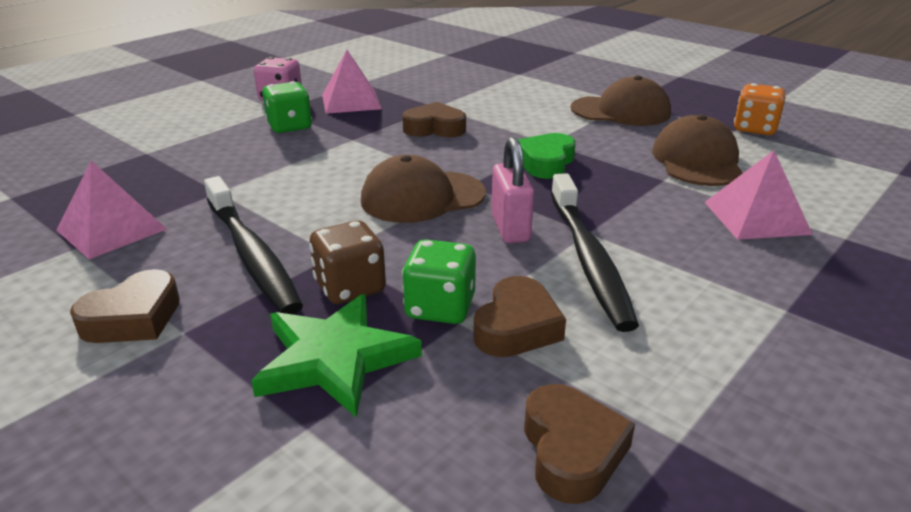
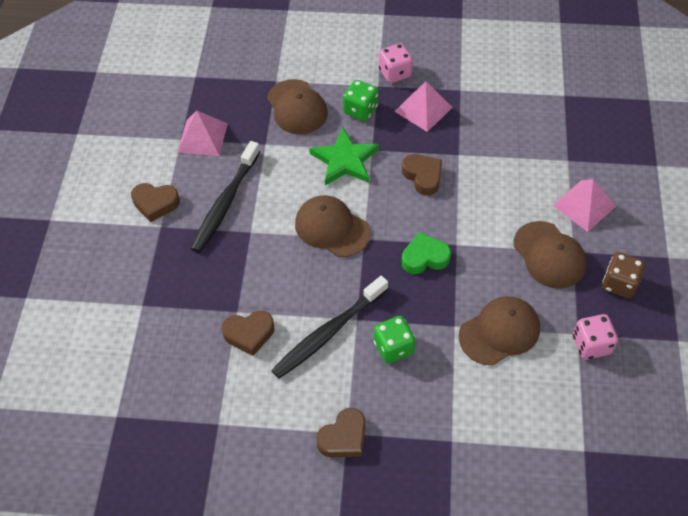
camera: 55 degrees right, 25 degrees up
green star [251,294,422,417] -> green star moved to [309,127,379,185]
brown dice [309,221,386,304] -> brown dice moved to [602,252,645,298]
green dice [402,240,476,324] -> green dice moved to [374,316,415,364]
pink padlock [491,137,534,243] -> none
brown heart [524,384,635,504] -> brown heart moved to [316,408,365,457]
pink pyramid [704,150,813,240] -> pink pyramid moved to [552,179,616,232]
orange dice [734,83,786,135] -> pink dice [573,314,618,360]
none -> brown cap [267,79,328,134]

